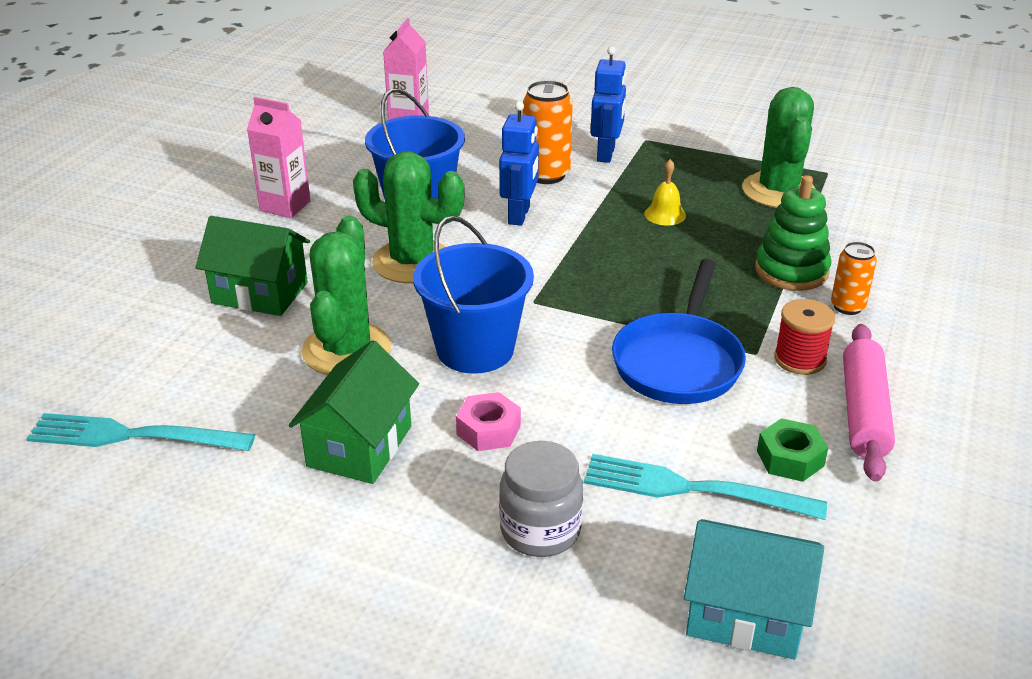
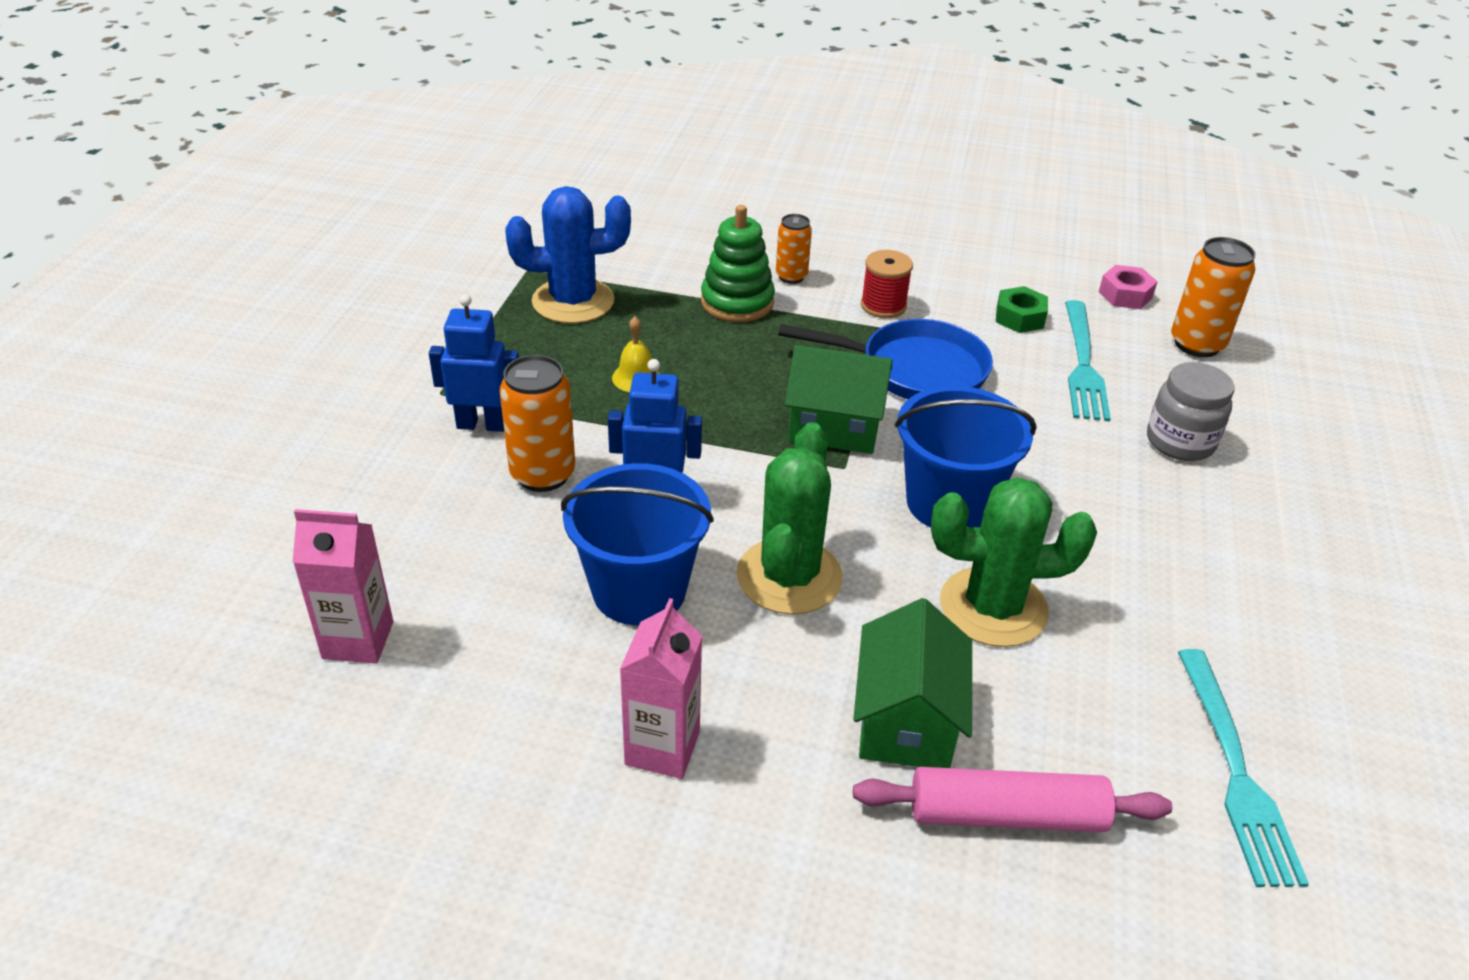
camera: 100 degrees left, 5 degrees up
green house [289,340,419,484] -> green house moved to [785,345,892,454]
pink nut [456,392,521,451] -> pink nut moved to [1099,265,1158,309]
turquoise house [684,519,824,659] -> orange can [1171,237,1256,357]
green cactus [742,87,816,208] -> blue cactus [505,186,631,323]
pink rolling pin [843,324,895,482] -> pink rolling pin moved to [853,767,1172,832]

